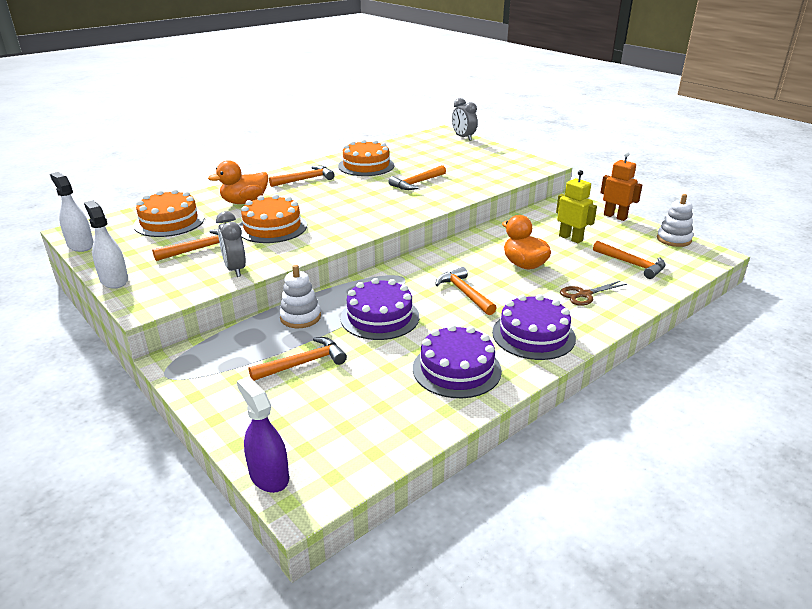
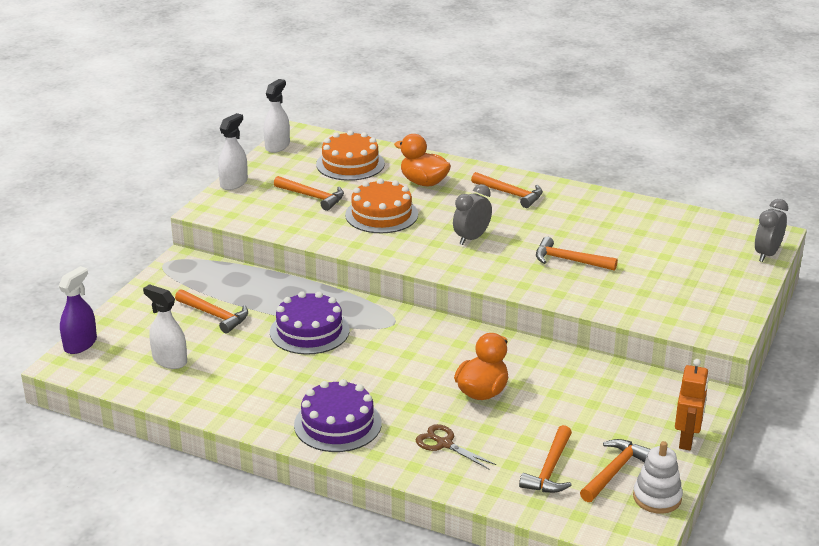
camera: 65 degrees right, 0 degrees up
grey clock [216,211,246,277] -> grey clock moved to [453,184,492,245]
white stacking toy [279,265,321,328] -> none
orange cake [338,139,394,176] -> none
purple cake [413,324,502,398] -> none
orange hammer [435,267,496,315] -> orange hammer moved to [580,439,651,502]
yellow robot [556,170,597,243] -> none
none -> white spray bottle [143,284,187,369]

